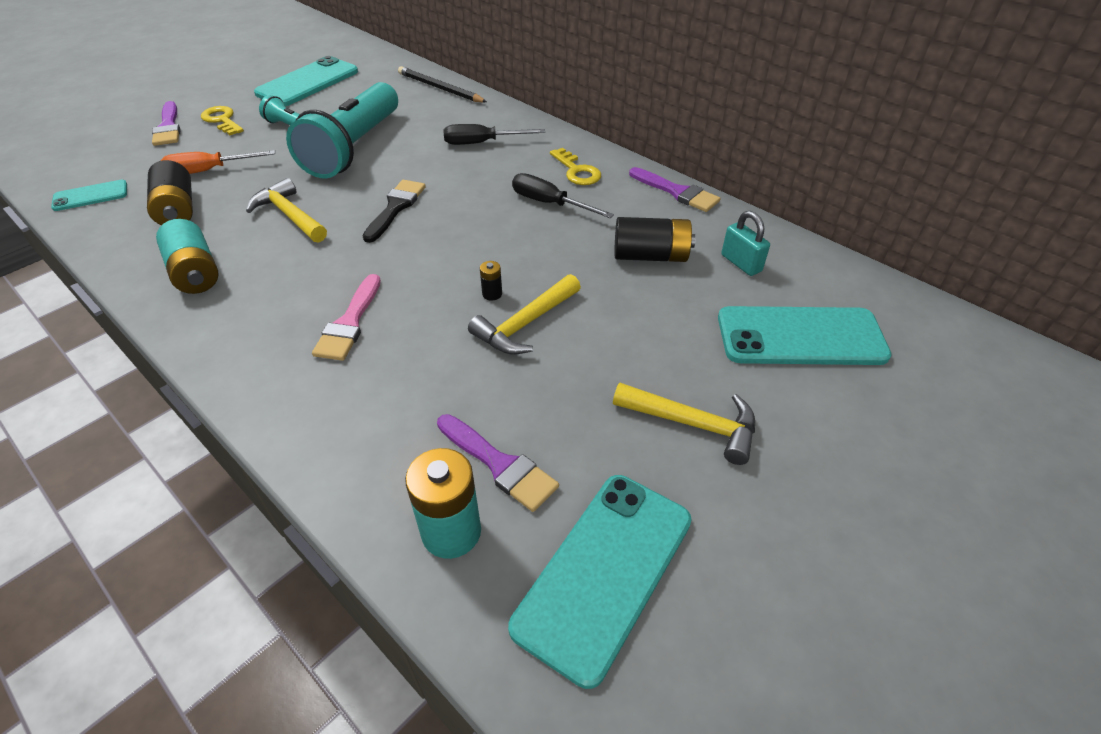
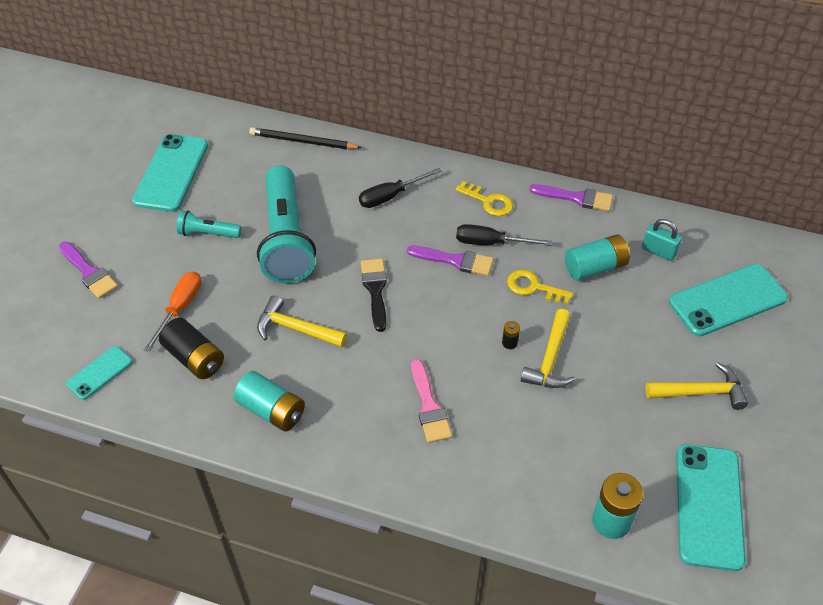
camera: 25 degrees left, 5 degrees up
orange screwdriver [160,150,275,174] -> orange screwdriver turned 150 degrees clockwise [144,271,201,352]
yellow key [201,106,244,135] -> yellow key moved to [507,270,573,304]
purple brush [437,414,559,512] -> purple brush moved to [407,246,494,276]
black battery [614,217,696,262] -> turquoise battery [565,235,630,281]

